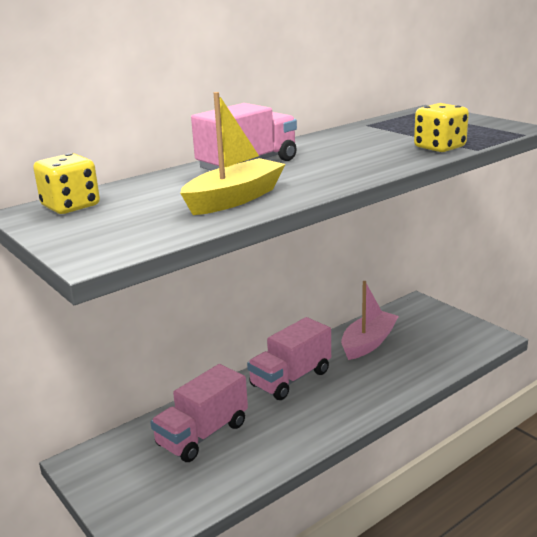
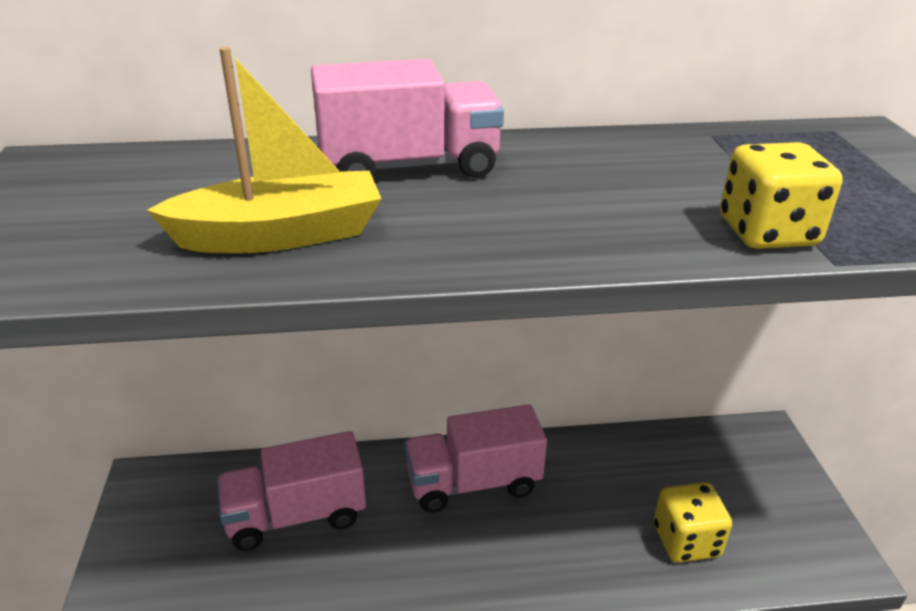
camera: 30 degrees right, 10 degrees up
yellow dice [33,153,100,214] -> yellow dice moved to [654,482,732,563]
pink boat [341,281,399,360] -> none

